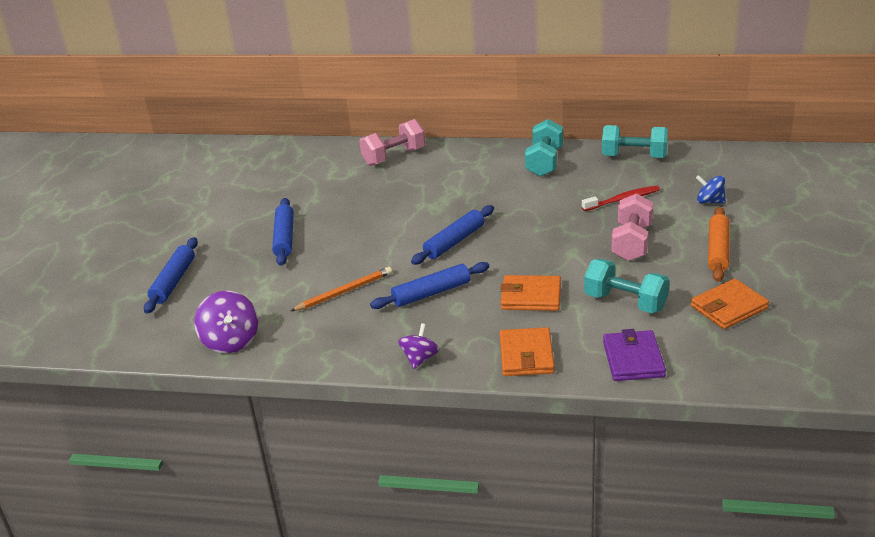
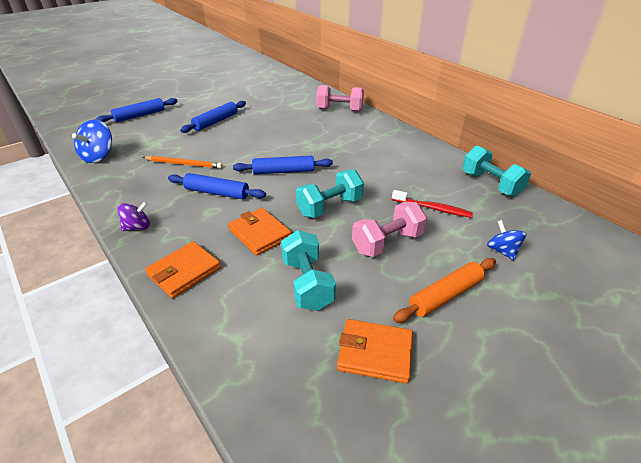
camera: 40 degrees right, 5 degrees up
purple spinning top [194,291,258,353] -> blue spinning top [72,119,112,163]
turquoise dumbbell [525,119,563,177] -> turquoise dumbbell moved to [296,170,364,218]
purple wallet [603,329,666,381] -> none

